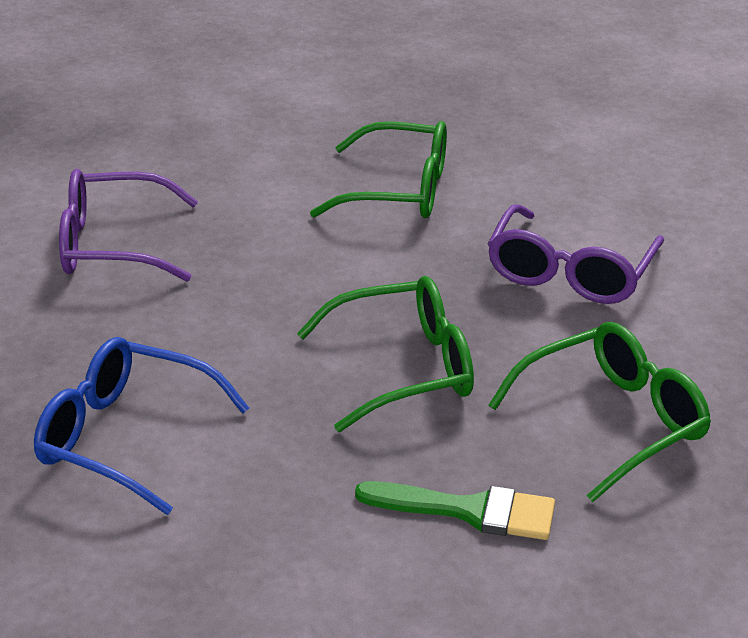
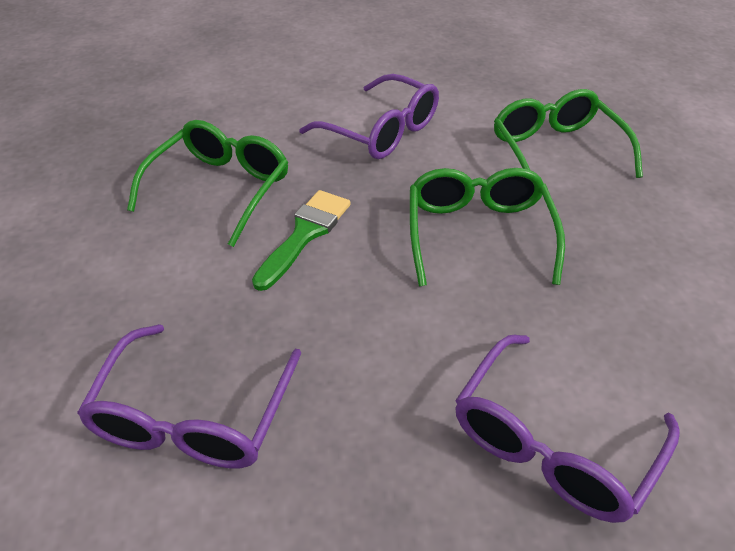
camera: 75 degrees left, 10 degrees up
blue glasses [34,337,249,515] -> purple glasses [455,335,680,523]
green brush [355,481,555,540] -> green brush moved to [252,190,351,291]

